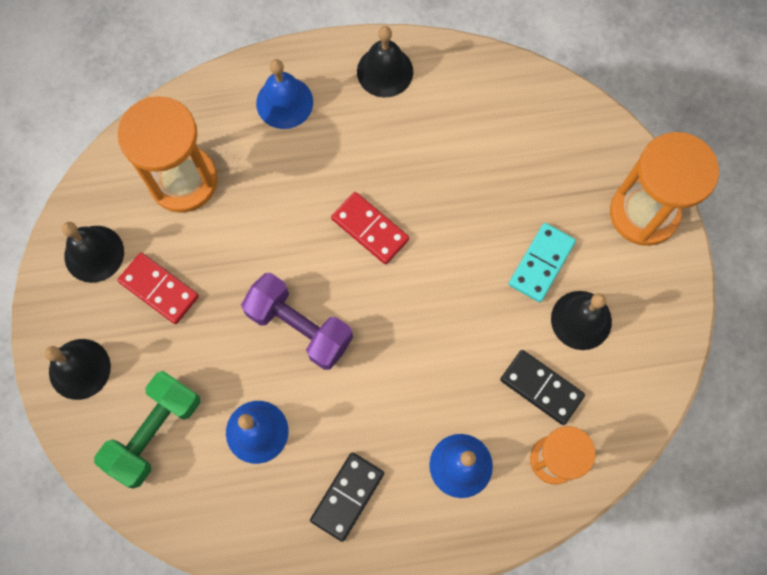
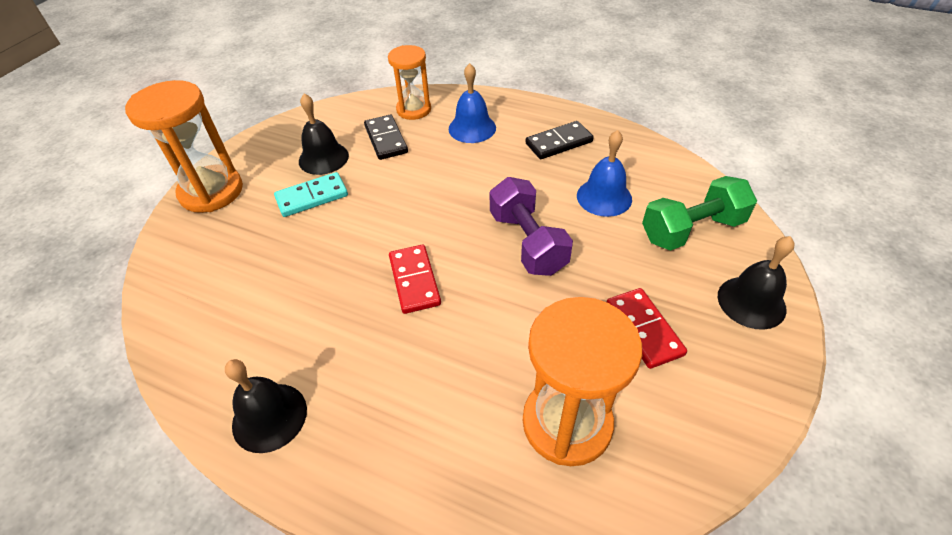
camera: 145 degrees left, 25 degrees down
black bell [62,222,124,283] -> none
blue bell [256,59,313,129] -> none

